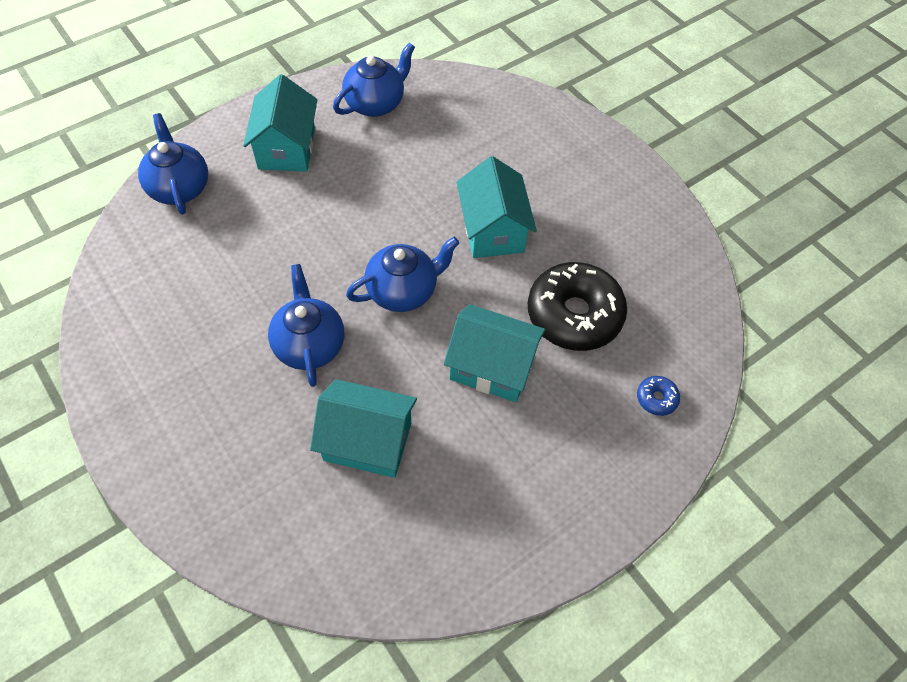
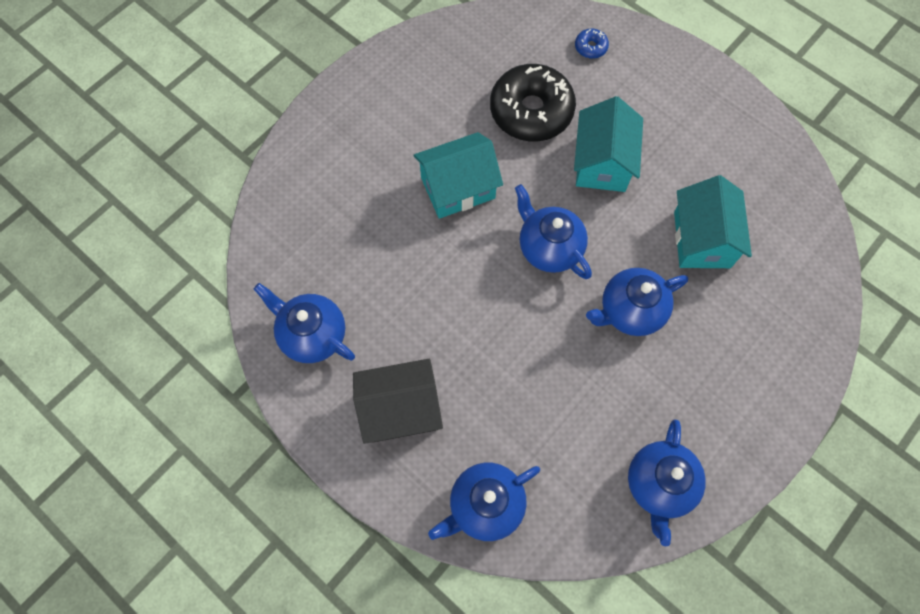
camera: 100 degrees left, 10 degrees up
turquoise house [243,74,317,172] -> black house [353,359,443,444]
none -> blue teapot [628,419,706,546]

